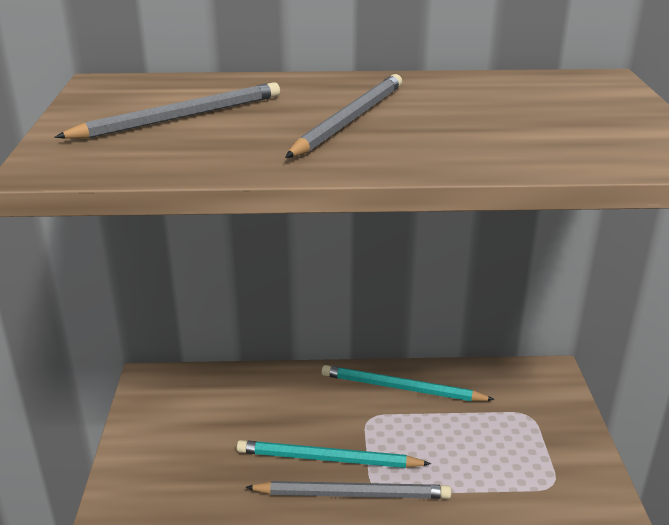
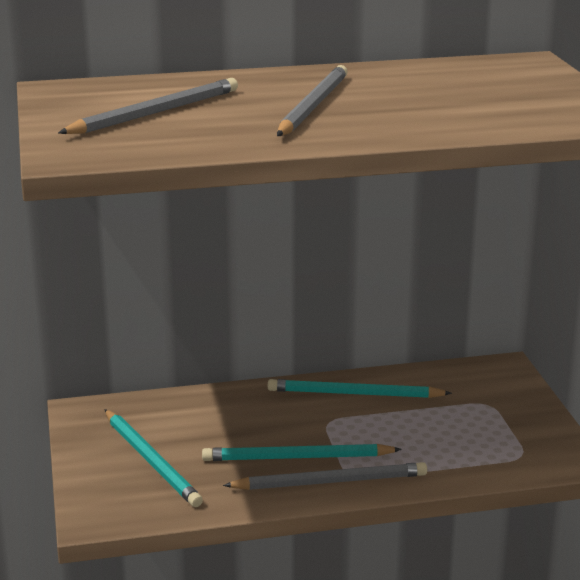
camera: 10 degrees left, 5 degrees down
none -> turquoise pencil [105,409,203,507]

